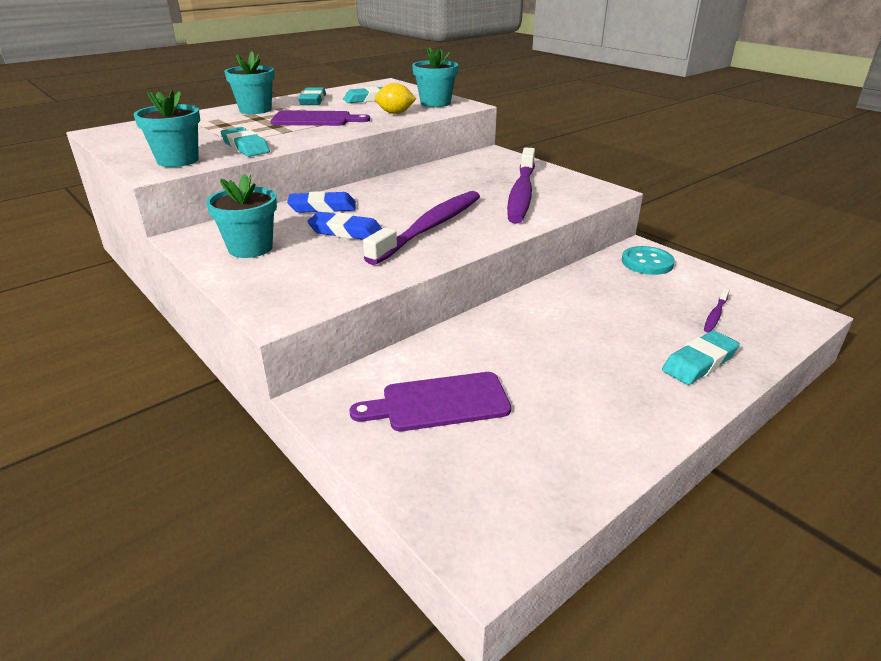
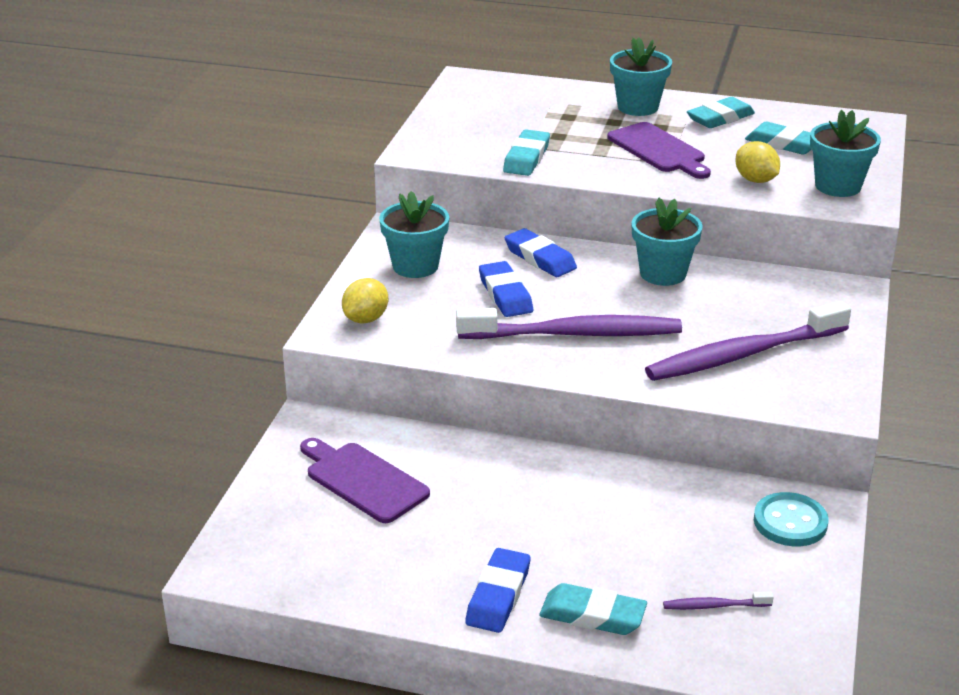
camera: 55 degrees right, 0 degrees up
turquoise flower pot [133,90,200,167] -> turquoise flower pot moved to [631,198,703,286]
none -> yellow lemon [342,278,388,323]
none -> blue eraser [465,548,530,633]

